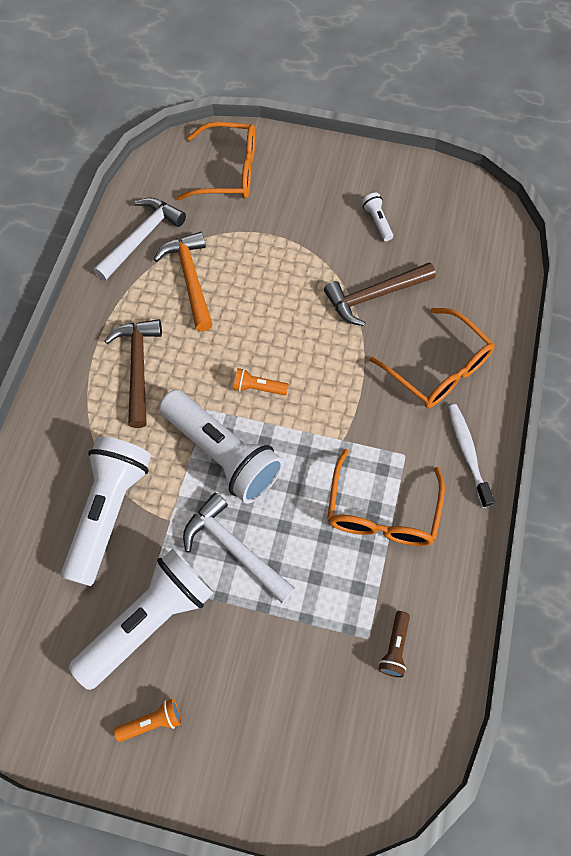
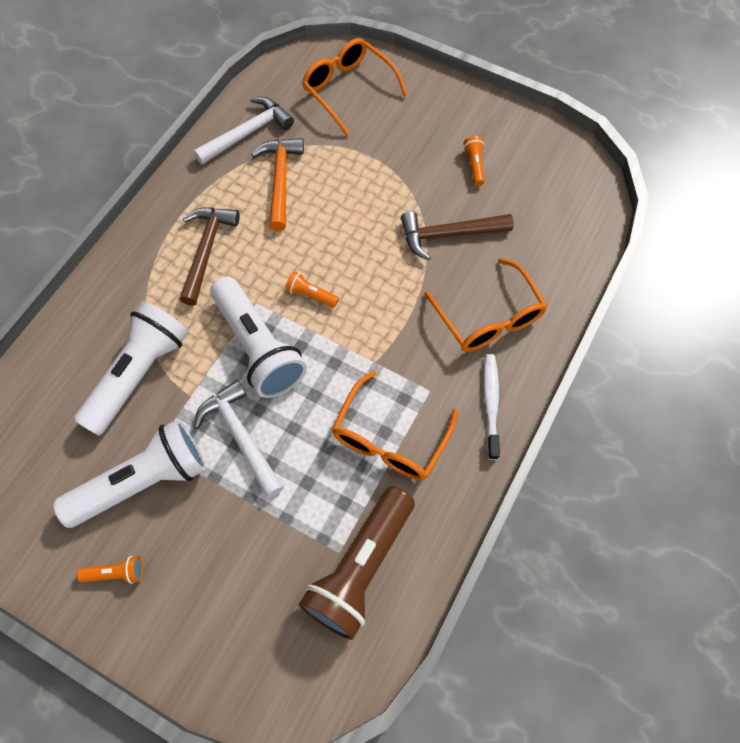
camera: 15 degrees right, 0 degrees up
orange glasses [176,122,255,200] -> orange glasses turned 150 degrees counterclockwise [302,38,407,135]
white flashlight [362,193,393,241] -> orange flashlight [463,136,485,186]
brown flashlight [378,611,410,678] -> brown flashlight [299,486,415,640], size x2.42

